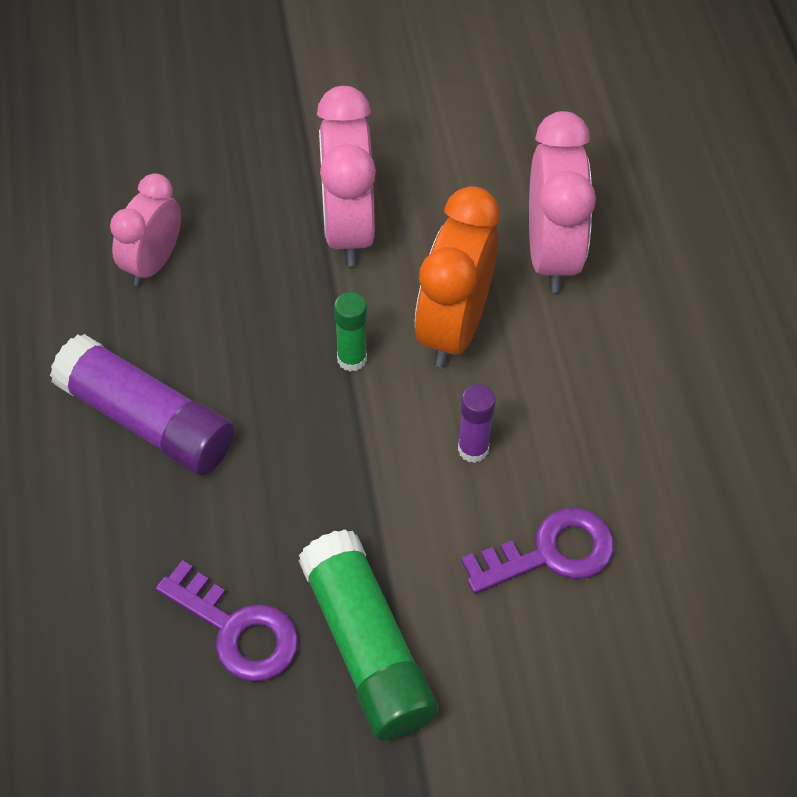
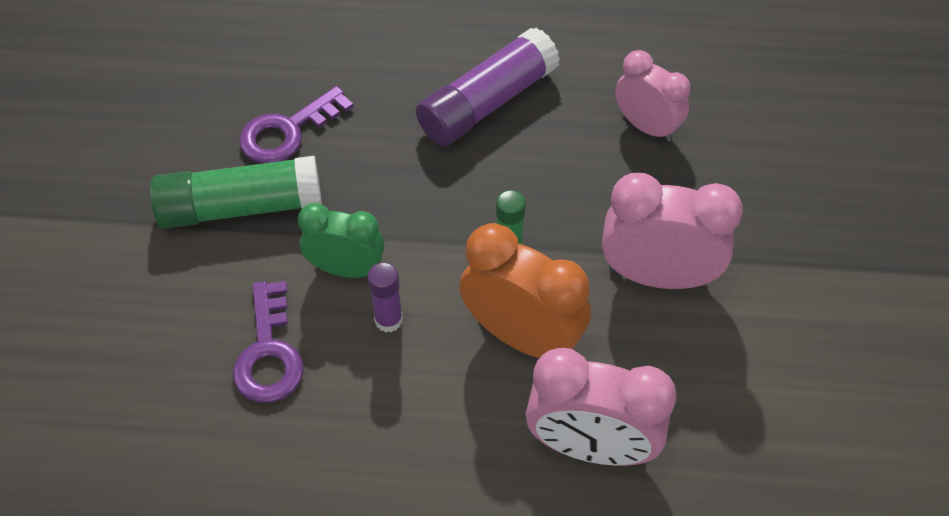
camera: 105 degrees right, 0 degrees up
none -> green clock [298,203,384,278]

